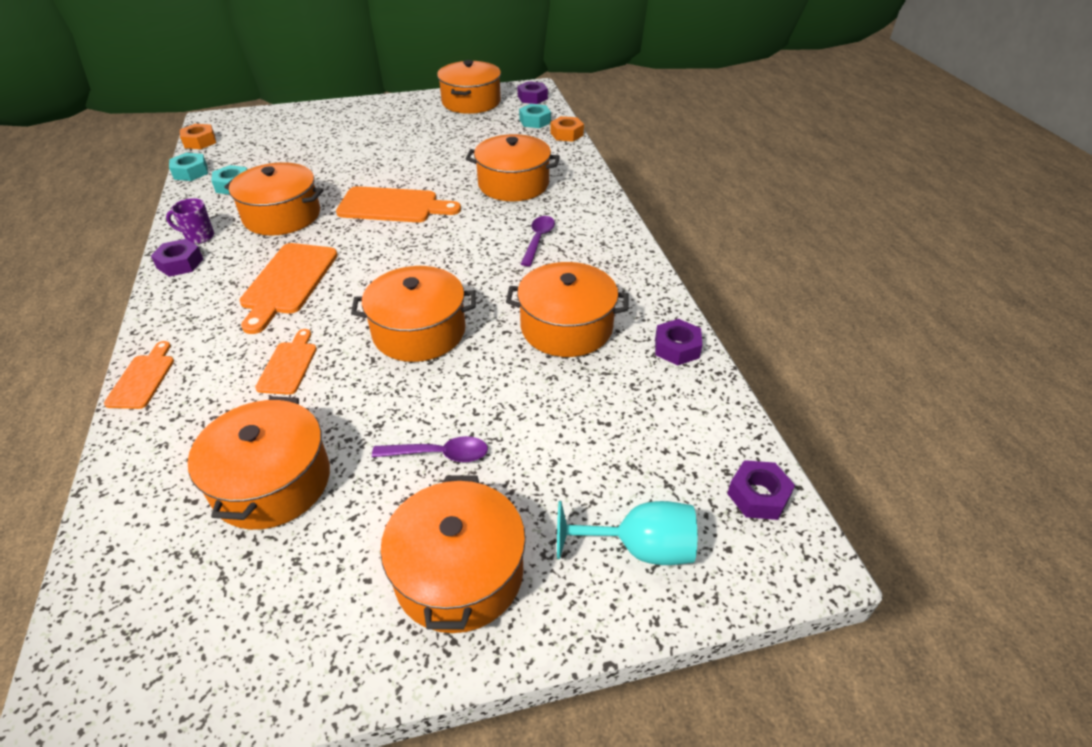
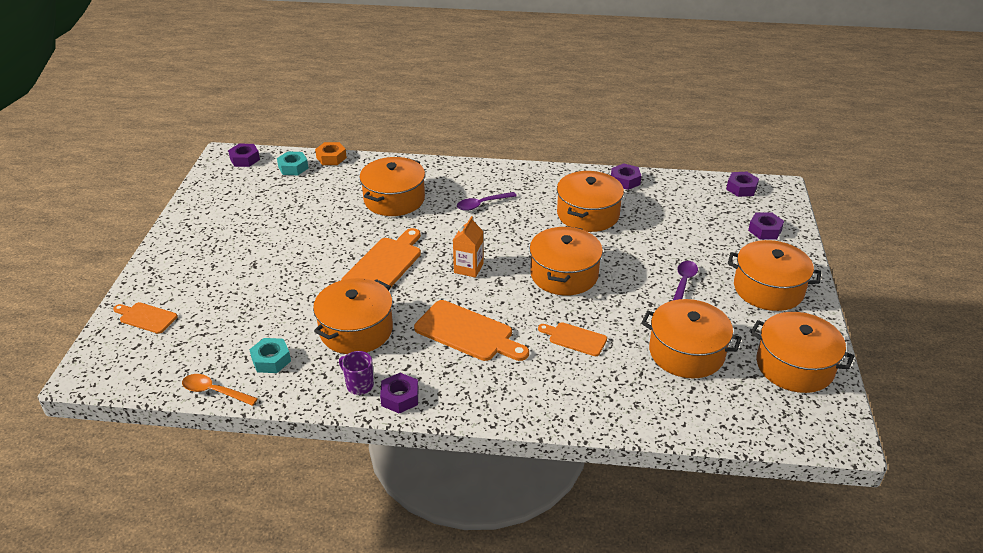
camera: 70 degrees left, 5 degrees down
orange cutting board [104,341,174,409] -> orange cutting board moved to [113,302,178,334]
purple mug [166,198,214,244] -> purple mug turned 105 degrees clockwise [339,351,374,395]
turquoise nut [169,153,208,181] -> orange spoon [182,374,258,406]
orange nut [180,124,216,149] -> none
orange pot [437,60,501,114] -> orange pot moved to [750,312,855,393]
purple spoon [521,216,555,267] -> purple spoon turned 60 degrees counterclockwise [457,192,517,211]
turquoise goblet [557,501,697,565] -> purple nut [748,213,784,239]
none -> orange carton [453,216,483,278]

